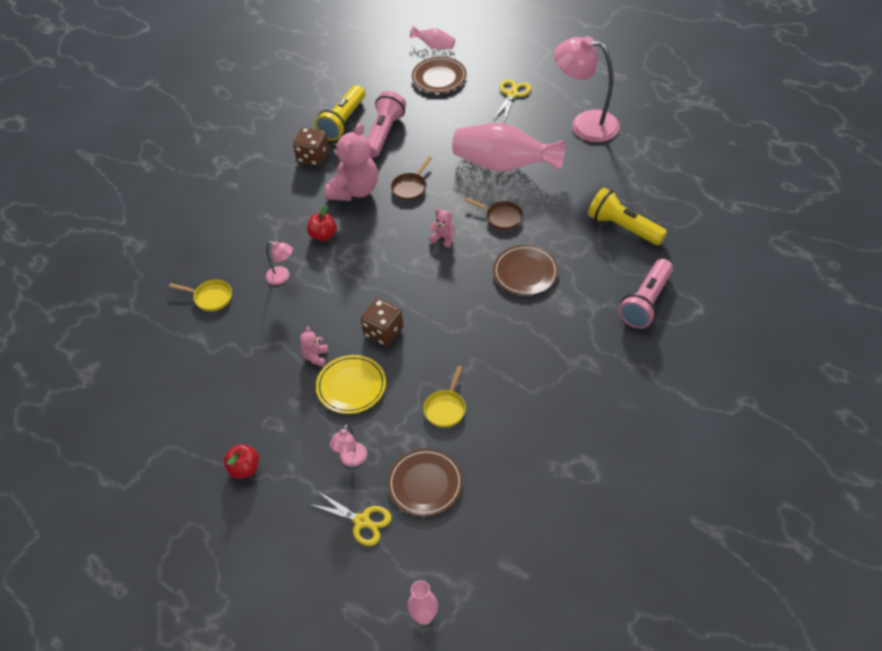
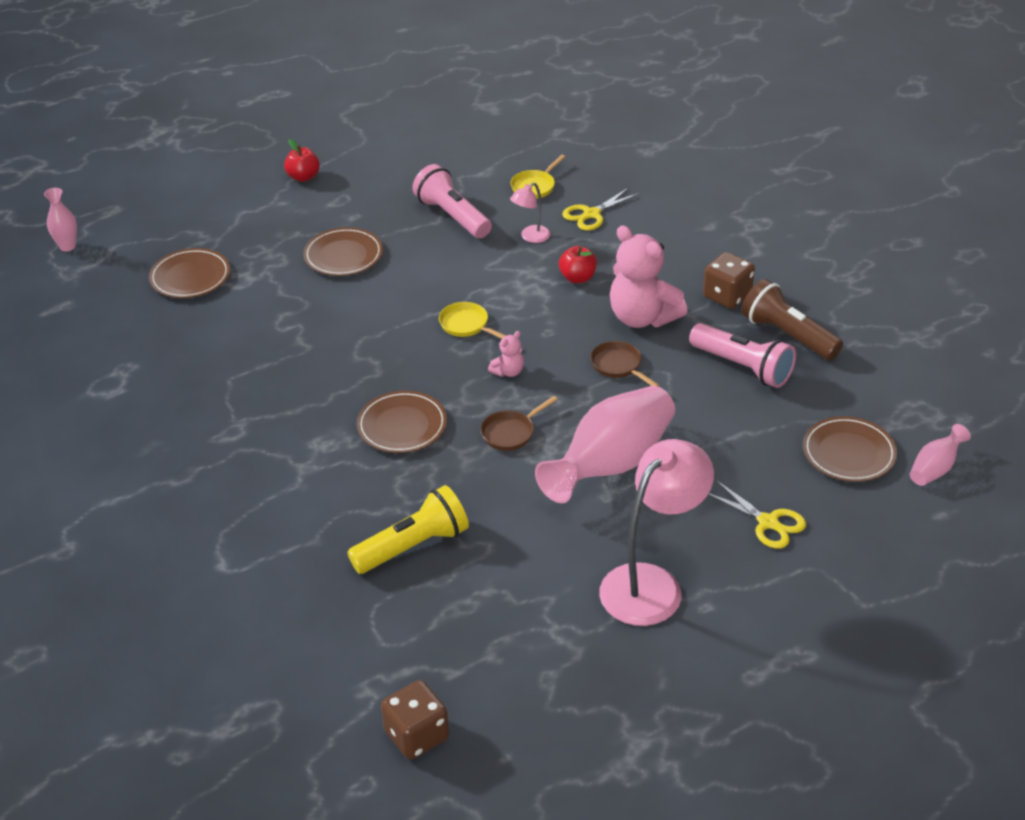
camera: 110 degrees right, 10 degrees down
pink teddy bear [300,326,328,367] -> none
yellow scissors [309,491,392,546] -> yellow scissors moved to [562,187,640,230]
yellow flashlight [315,85,365,141] -> brown flashlight [741,279,843,360]
yellow plate [316,355,386,414] -> brown plate [303,227,383,276]
pink lamp [330,424,367,467] -> none
brown dice [361,299,404,346] -> brown dice moved to [381,680,449,760]
yellow pan [423,366,466,427] -> yellow pan moved to [439,302,506,339]
pink flashlight [619,259,673,329] -> pink flashlight moved to [412,164,492,238]

